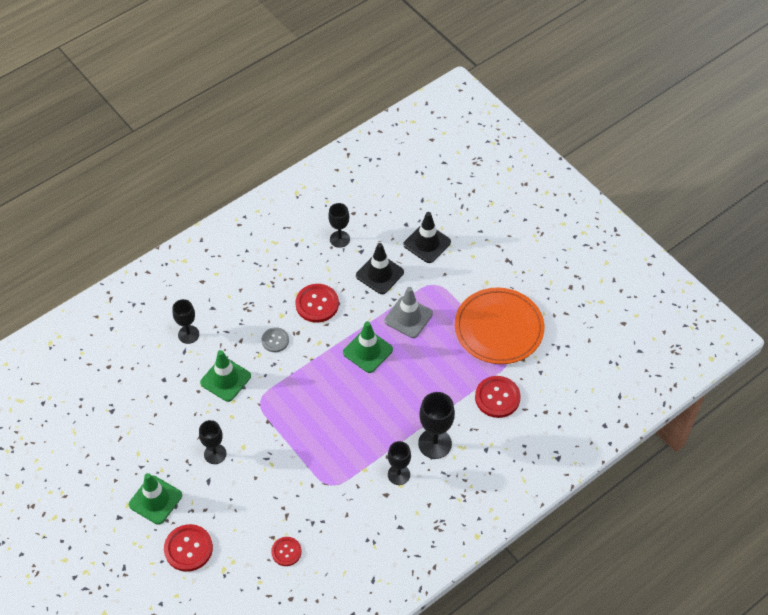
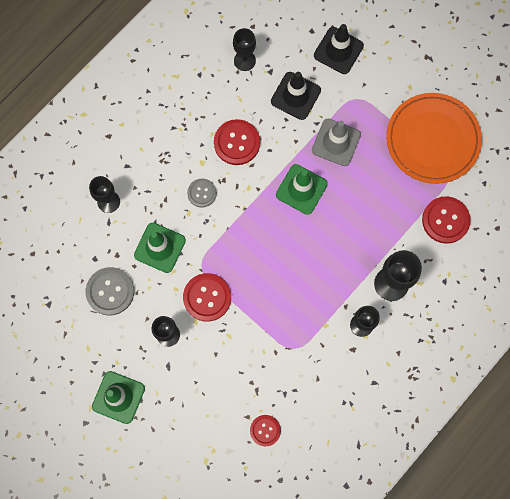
camera: 10 degrees left, 20 degrees up
red button [164,524,213,572] -> red button moved to [183,273,231,322]
none -> grey button [86,267,134,316]

